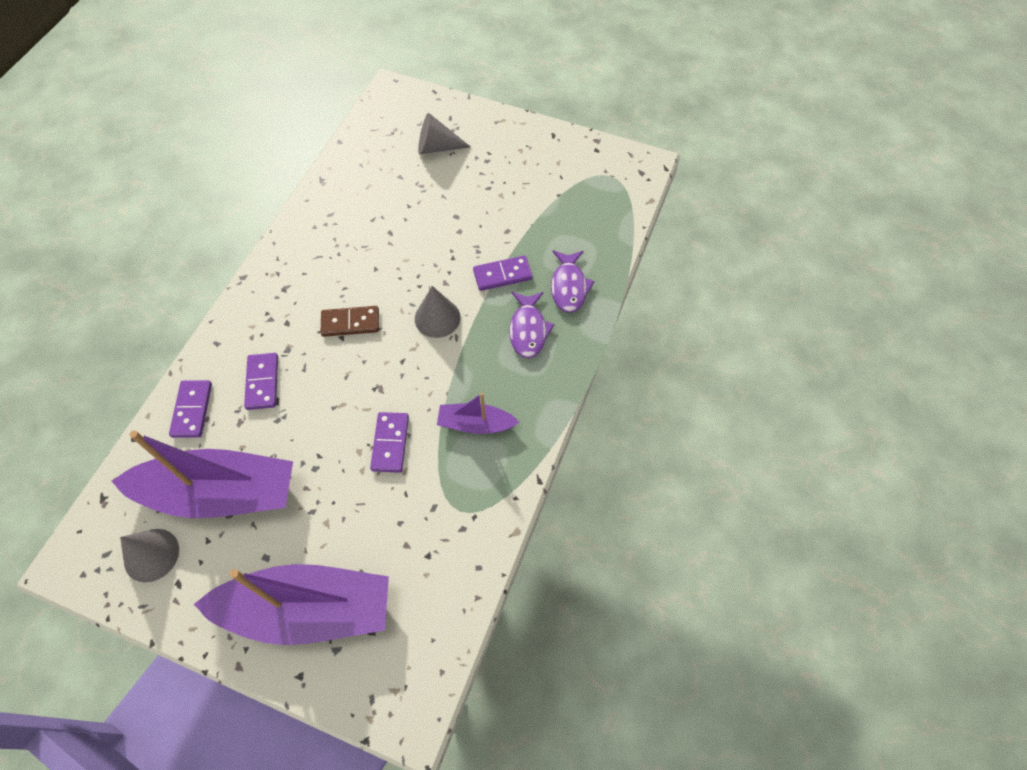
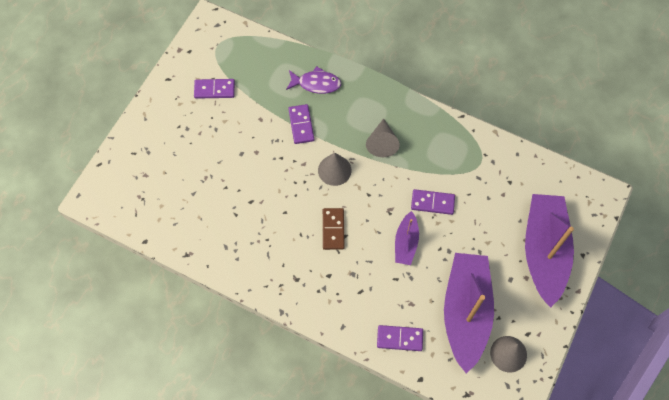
camera: 85 degrees left, 5 degrees up
purple domino [244,353,278,410] -> purple domino moved to [194,79,235,99]
grey cone [418,113,471,154] -> grey cone moved to [366,118,400,157]
purple boat [437,393,519,434] -> purple boat moved to [395,211,419,265]
purple fish [509,292,555,358] -> none

